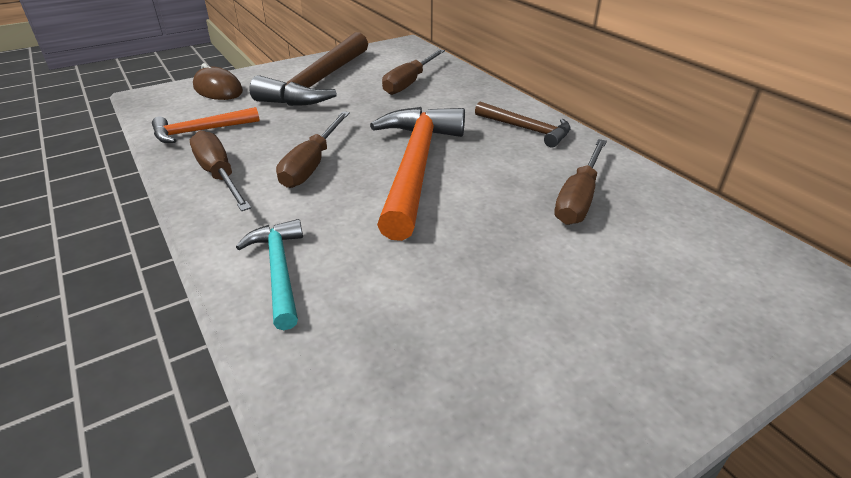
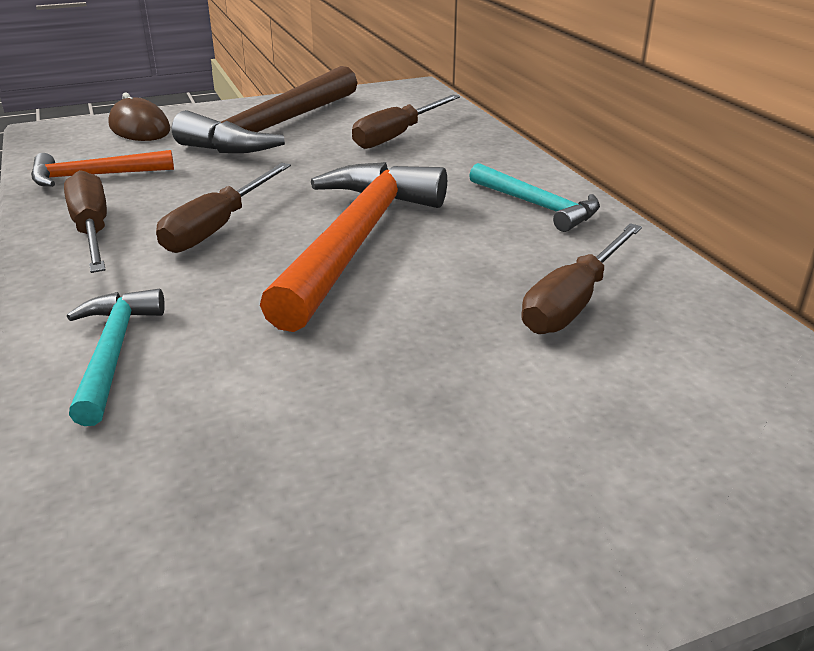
camera: 10 degrees right, 5 degrees down
brown hammer [475,102,571,148] -> turquoise hammer [469,163,600,232]

